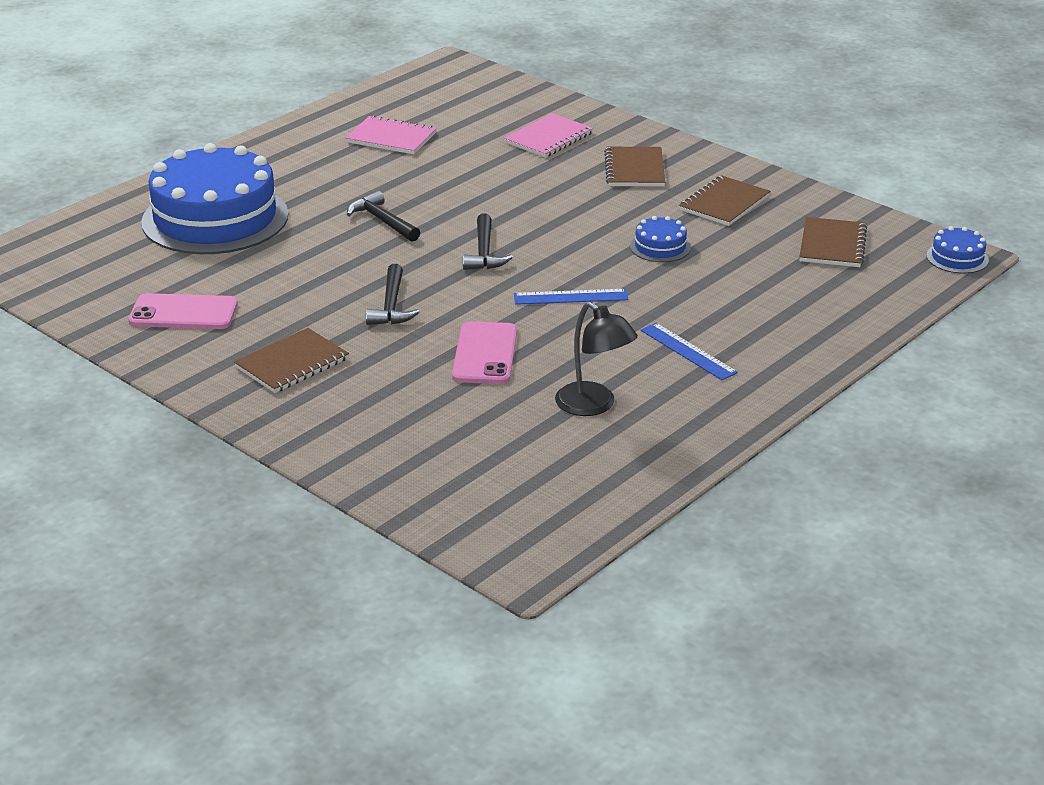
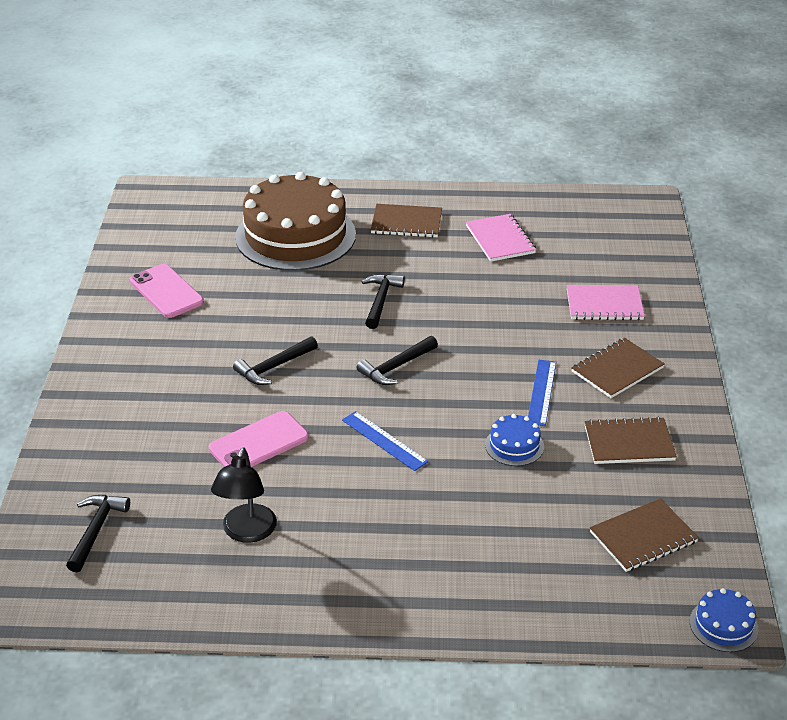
camera: 50 degrees right, 5 degrees up
blue cake [141,143,288,254] -> brown cake [235,172,356,271]
brown notebook [234,328,349,393] -> brown notebook moved to [371,204,442,238]
blue ruler [641,323,738,380] -> blue ruler moved to [528,360,556,426]
none -> black hammer [66,495,130,572]

